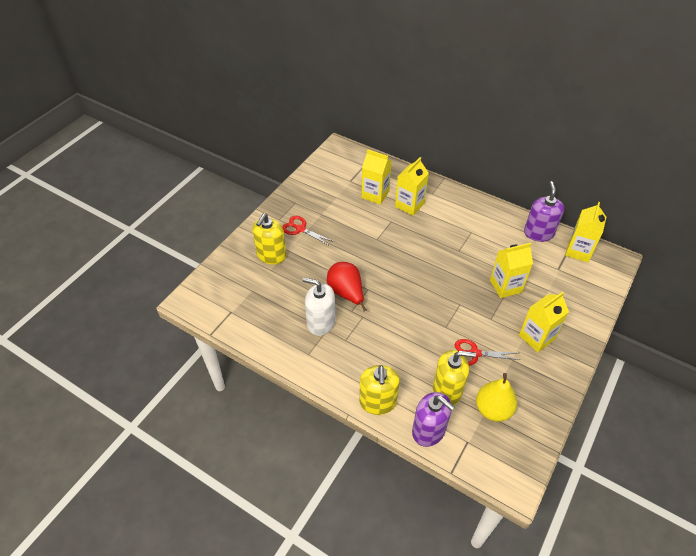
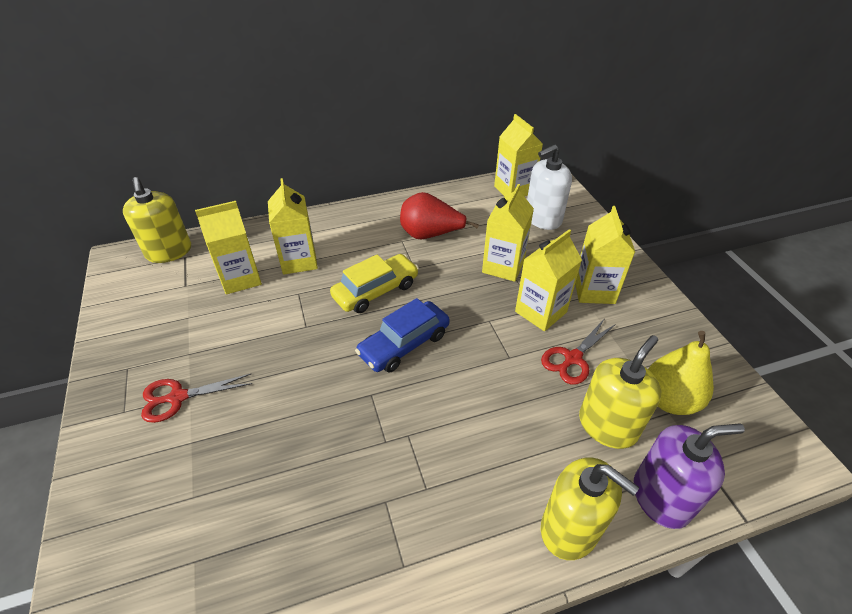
camera: 50 degrees left, 5 degrees down
yellow soap dispenser [252,213,287,264] -> yellow soap dispenser moved to [123,177,191,263]
white soap dispenser [302,278,335,336] -> white soap dispenser moved to [527,145,572,230]
red pear [327,262,367,311] -> red pear moved to [400,192,479,239]
purple soap dispenser [524,181,564,242] -> none
none -> yellow car [330,254,419,313]
none -> blue car [355,298,450,373]
none -> yellow carton [515,229,582,331]

